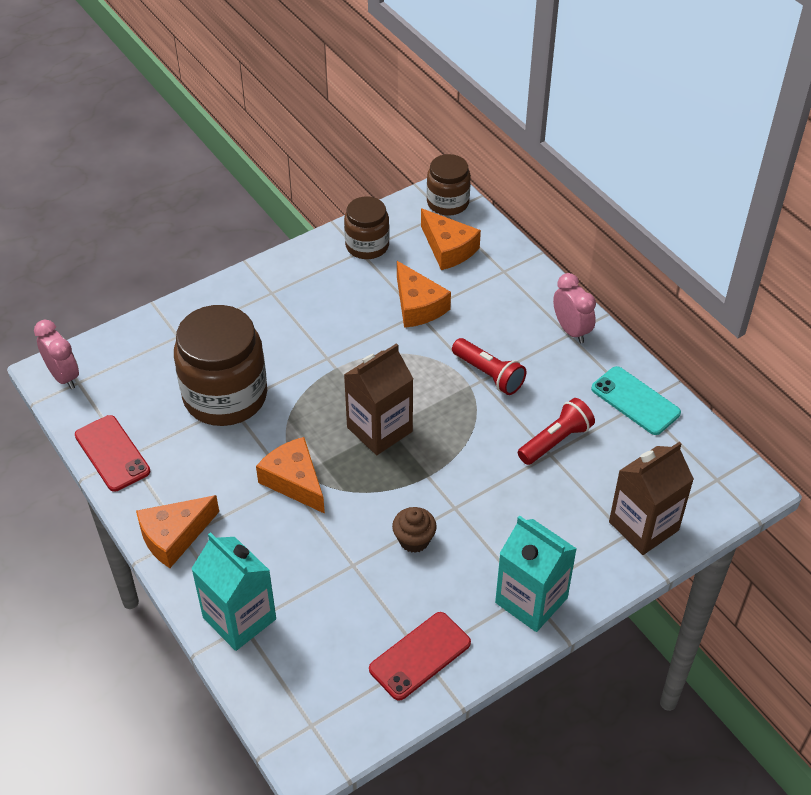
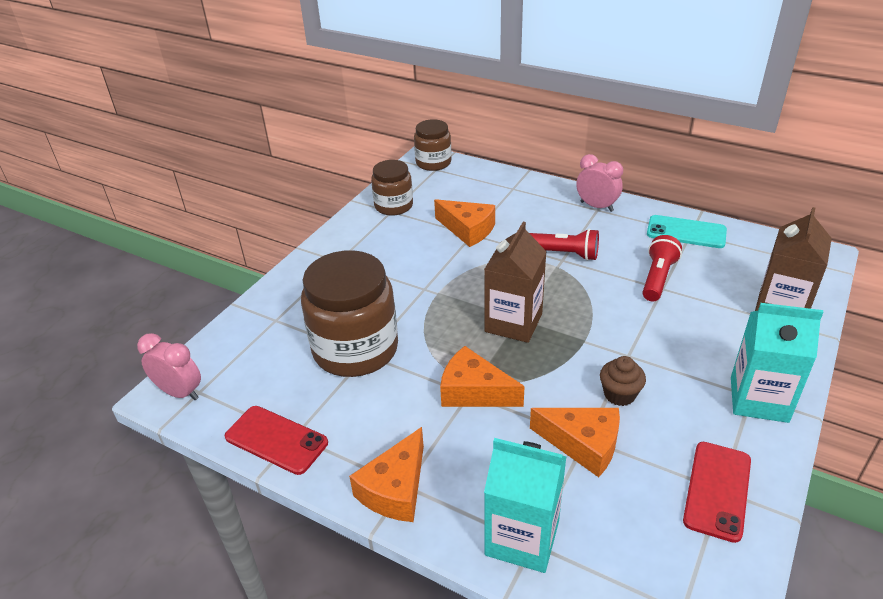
camera: 25 degrees left, 10 degrees down
orange cheese [421,208,481,270] -> orange cheese moved to [530,408,620,477]

